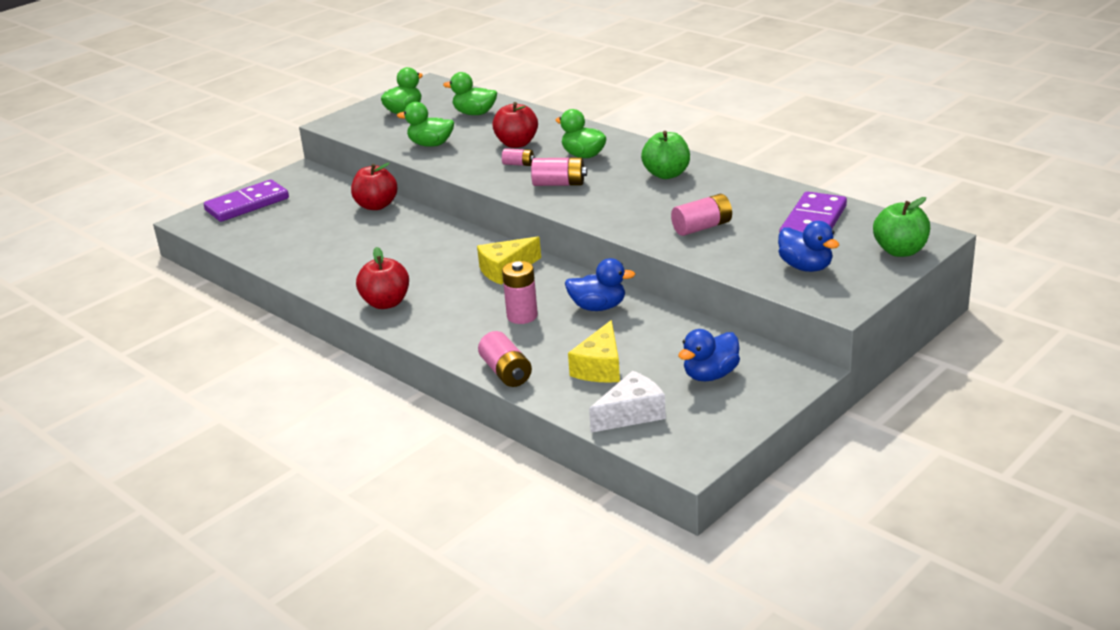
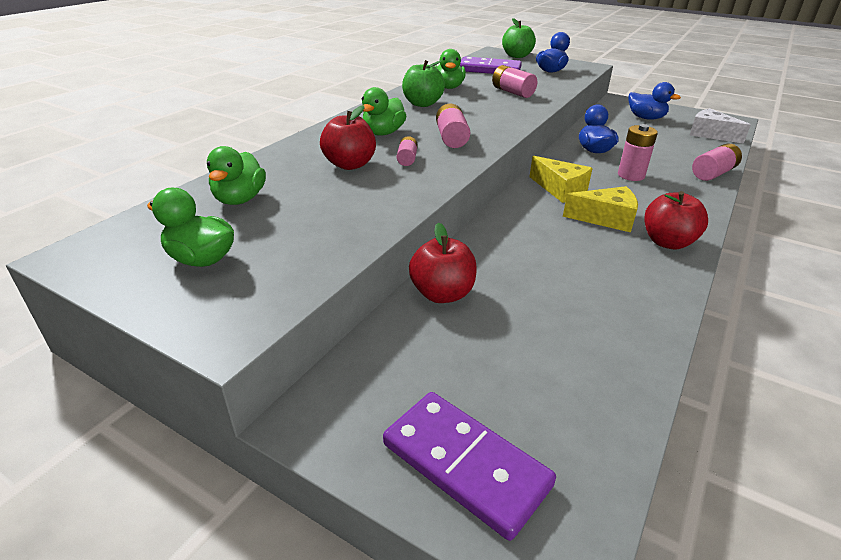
camera: 105 degrees left, 5 degrees up
green duck [397,102,454,147] -> green duck moved to [434,49,466,89]
yellow cheese [568,320,620,383] -> yellow cheese moved to [563,186,638,233]

